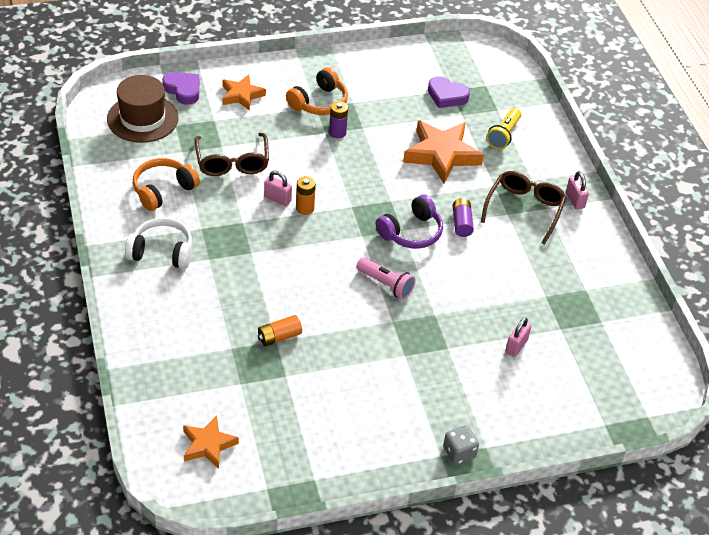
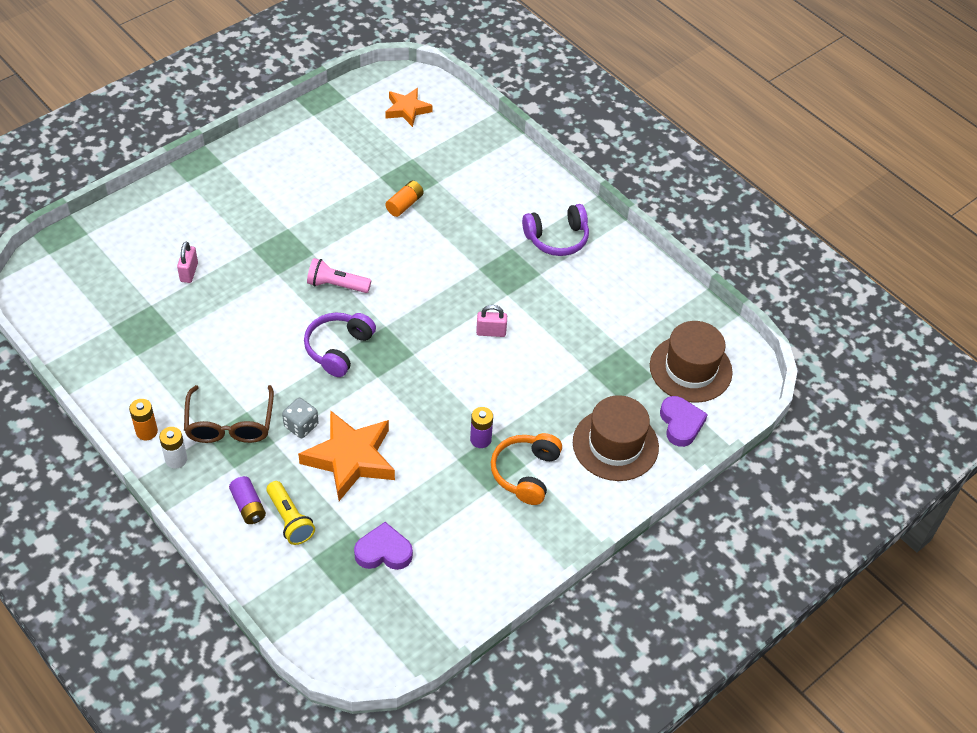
camera: 155 degrees right, 5 degrees up
white headphones [125,218,192,269] -> purple headphones [522,204,589,256]
orange headphones [133,158,200,211] -> none
purple heart [162,72,199,105] -> purple heart turned 120 degrees counterclockwise [660,396,708,447]
brown glasses [195,133,269,176] -> none
orange star [222,74,266,111] -> brown hat [573,395,659,481]
orange battery [296,176,316,215] -> orange battery moved to [129,399,158,440]
grey dice [443,425,479,465] -> grey dice moved to [282,398,319,438]
purple battery [452,198,474,237] -> purple battery moved to [229,476,266,524]
yellow flashlight [487,108,521,149] -> yellow flashlight turned 150 degrees clockwise [267,481,315,545]
pink padlock [566,171,589,210] -> white battery [159,427,187,469]

